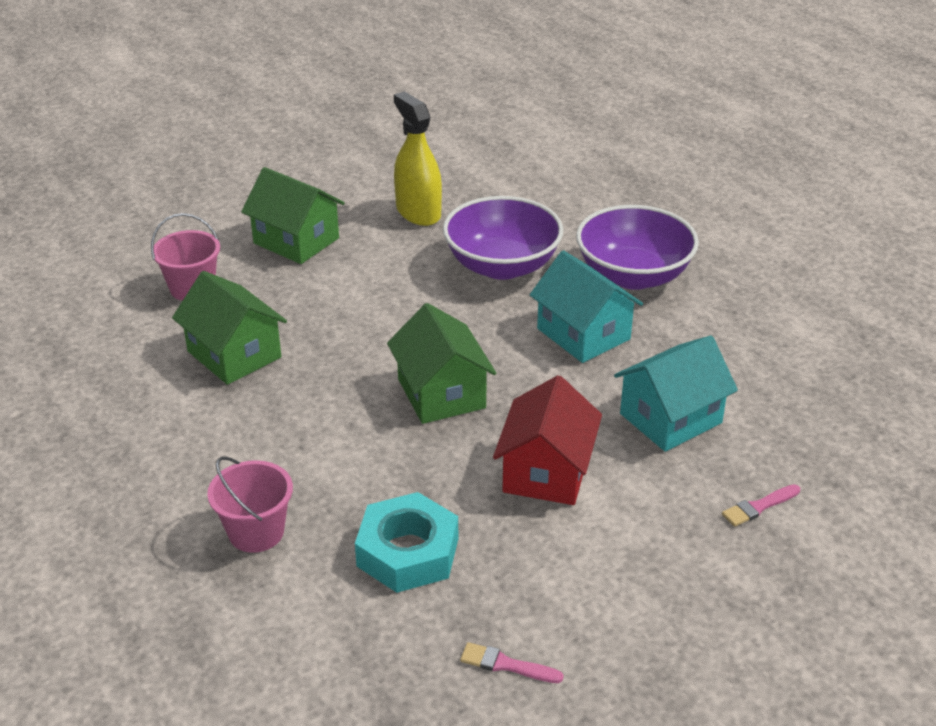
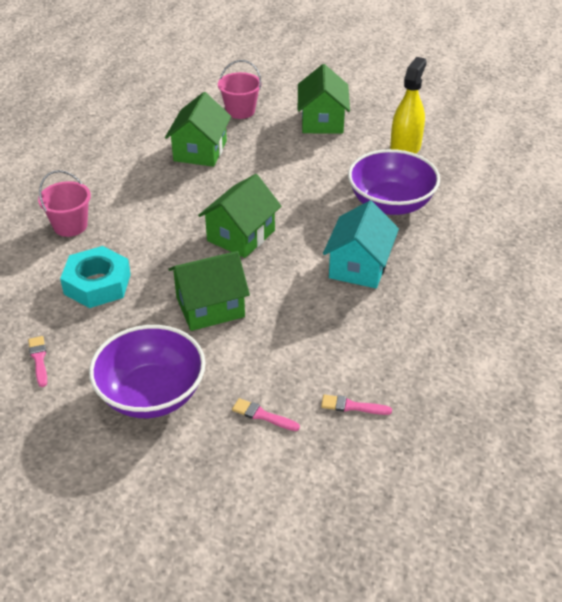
camera: 55 degrees right, 5 degrees up
red house [493,375,602,505] -> green house [168,251,250,331]
purple bowl [576,205,699,290] -> purple bowl moved to [89,325,205,418]
turquoise house [614,335,738,452] -> none
none -> pink brush [321,395,392,415]

